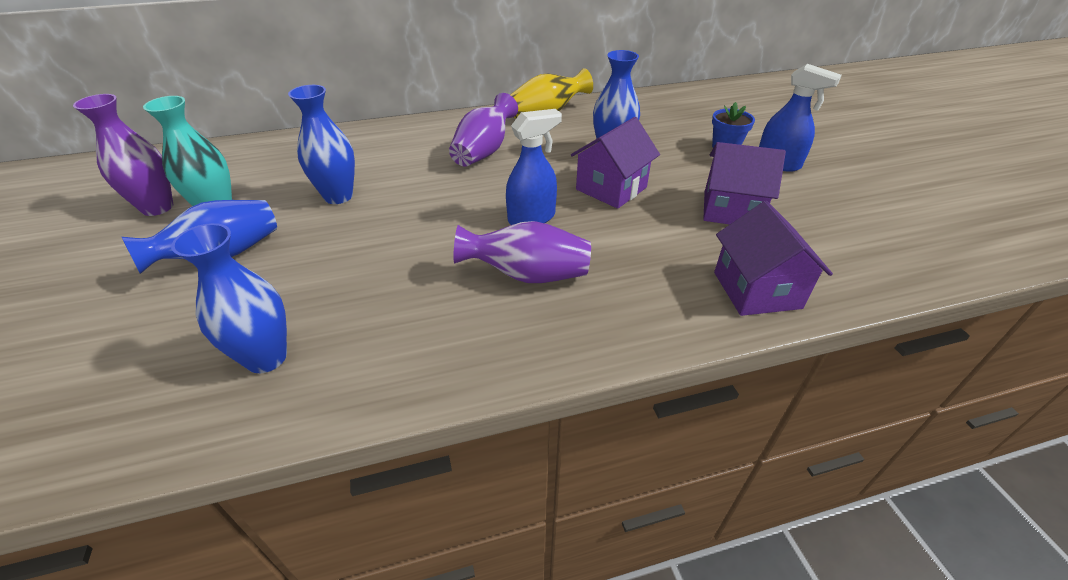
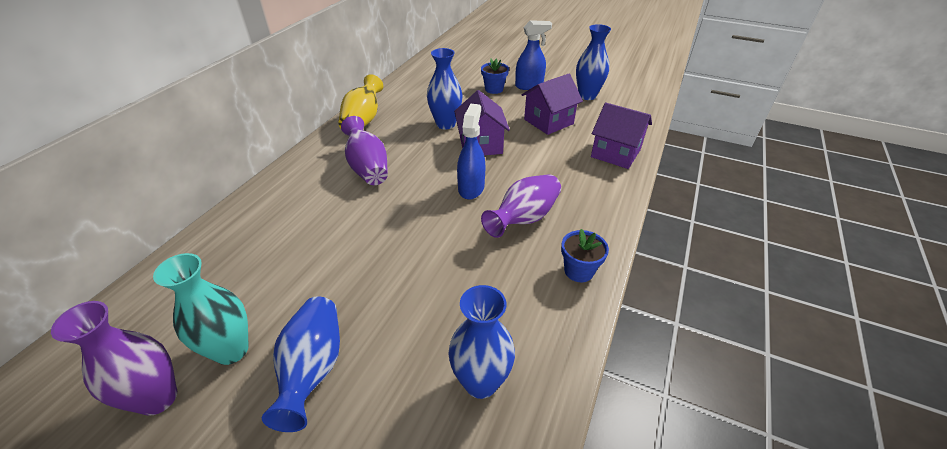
camera: 50 degrees left, 0 degrees up
blue vase [288,85,355,204] -> blue vase moved to [576,24,611,100]
none -> blue flower pot [561,229,609,282]

